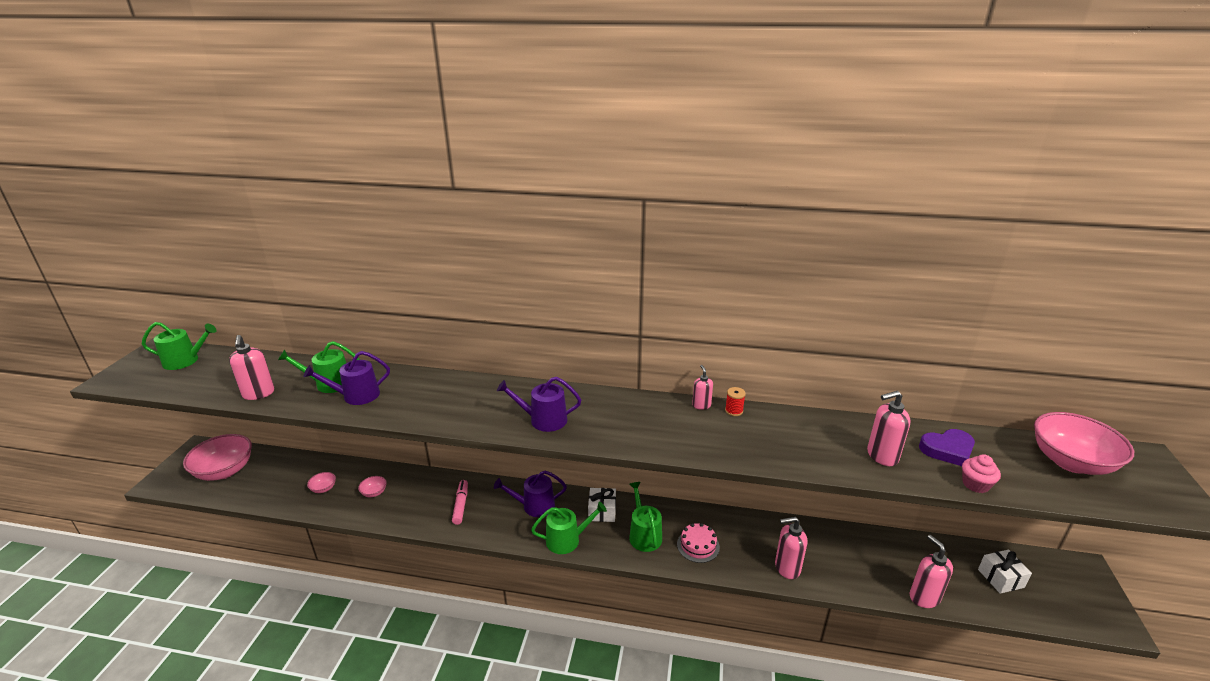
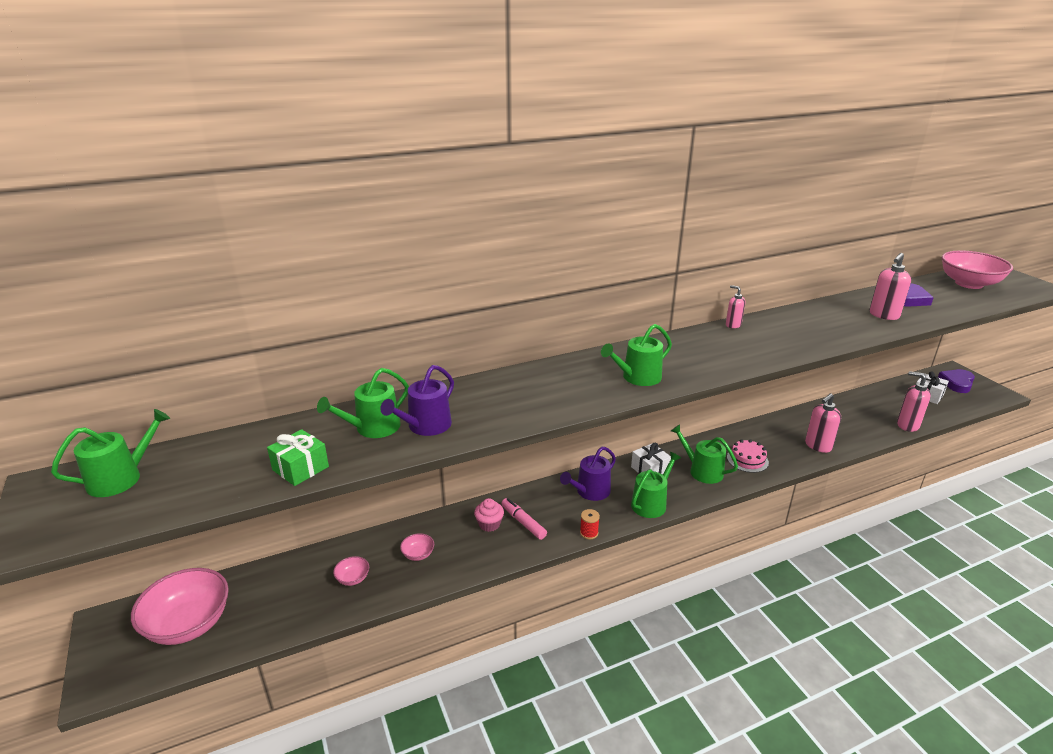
camera: 35 degrees left, 0 degrees up
pink soap dispenser [229,335,274,400] -> green gift [267,429,329,486]
purple watering can [497,377,581,432] -> green watering can [601,324,672,386]
red spool [725,387,746,416] -> red spool moved to [580,509,600,539]
pink cupcake [962,454,1001,493] -> pink cupcake moved to [474,498,504,532]
none -> purple heart [938,369,975,393]

